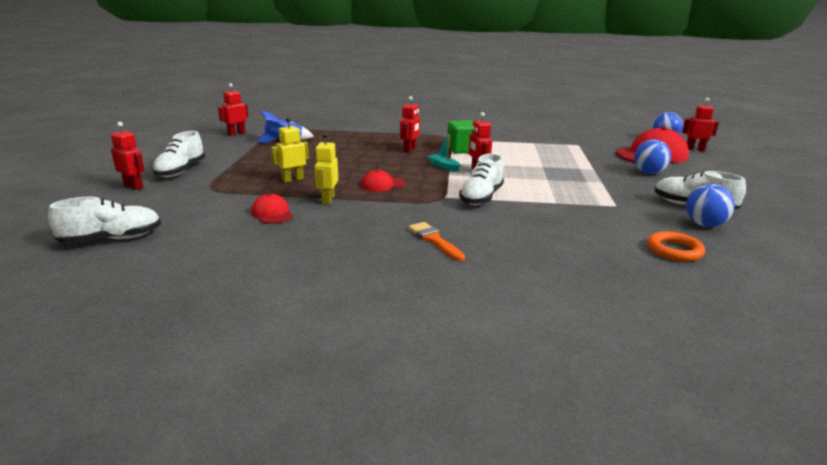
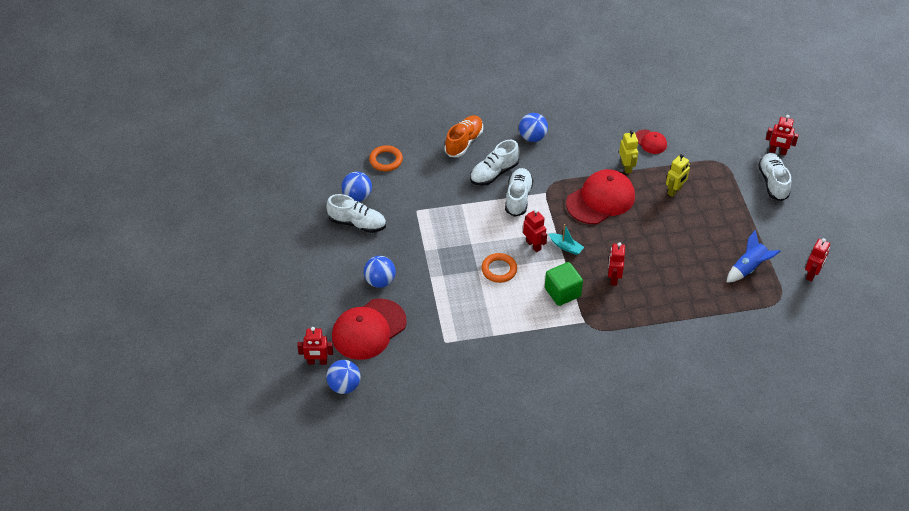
camera: 165 degrees right, 25 degrees up
white shoe [48,197,161,244] -> white shoe moved to [470,140,519,186]
red cap [361,169,405,192] -> red cap [566,169,635,224], size x2.00
orange brush [408,222,465,261] -> blue ball [519,113,548,142]
none -> orange shoe [444,115,483,157]
none -> orange ring [481,253,517,283]

